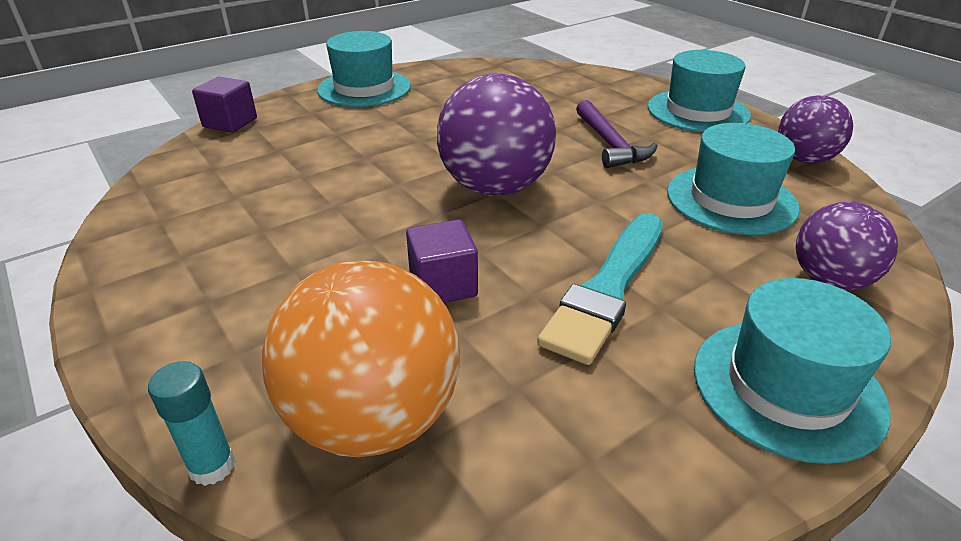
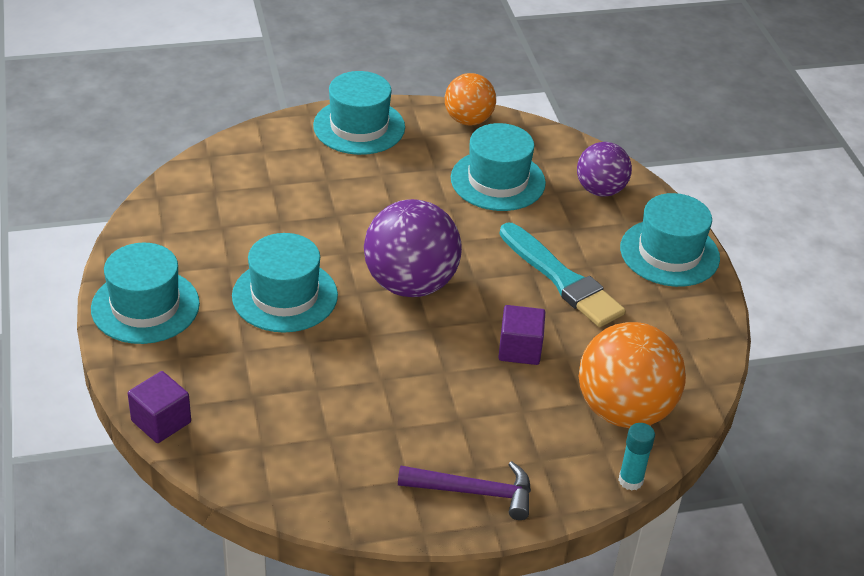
camera: 70 degrees left, 5 degrees up
purple hammer [576,100,658,168] -> purple hammer moved to [398,461,531,520]
purple ball [778,95,853,164] -> orange ball [445,73,496,125]
none -> turquoise hat [232,233,338,333]

